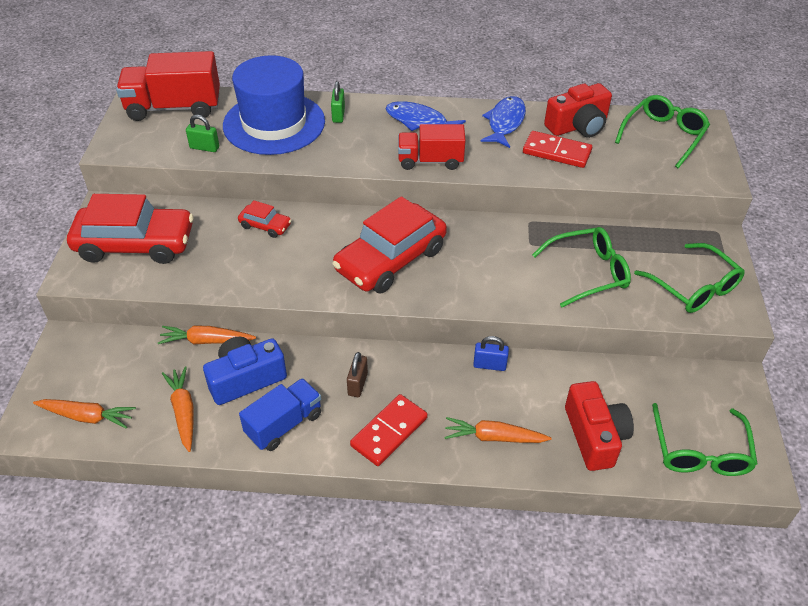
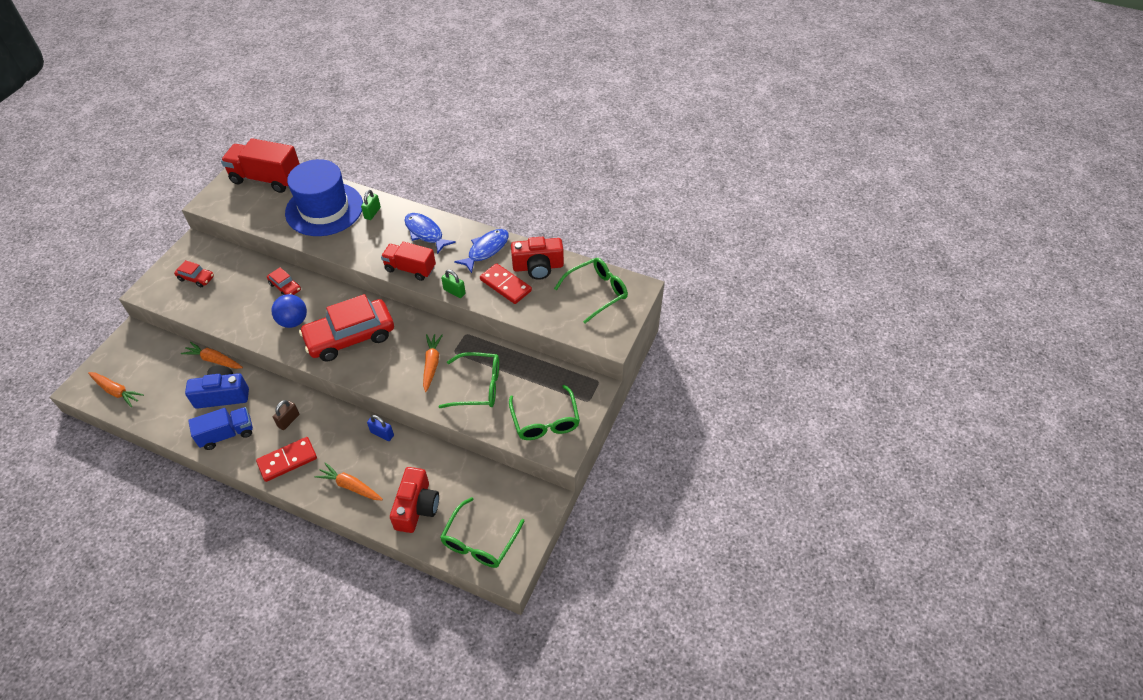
camera: 20 degrees right, 5 degrees up
red car [67,194,194,264] -> red car [174,260,214,287], size x0.45
orange carrot [162,366,194,452] -> orange carrot moved to [423,334,443,392]
green padlock [186,115,219,152] -> green padlock moved to [441,270,466,298]
none -> blue ball [272,294,307,328]

